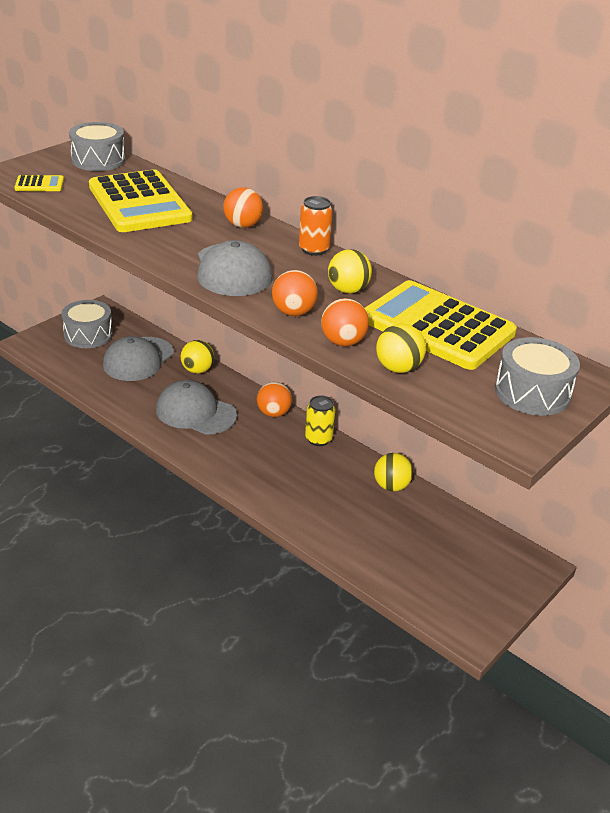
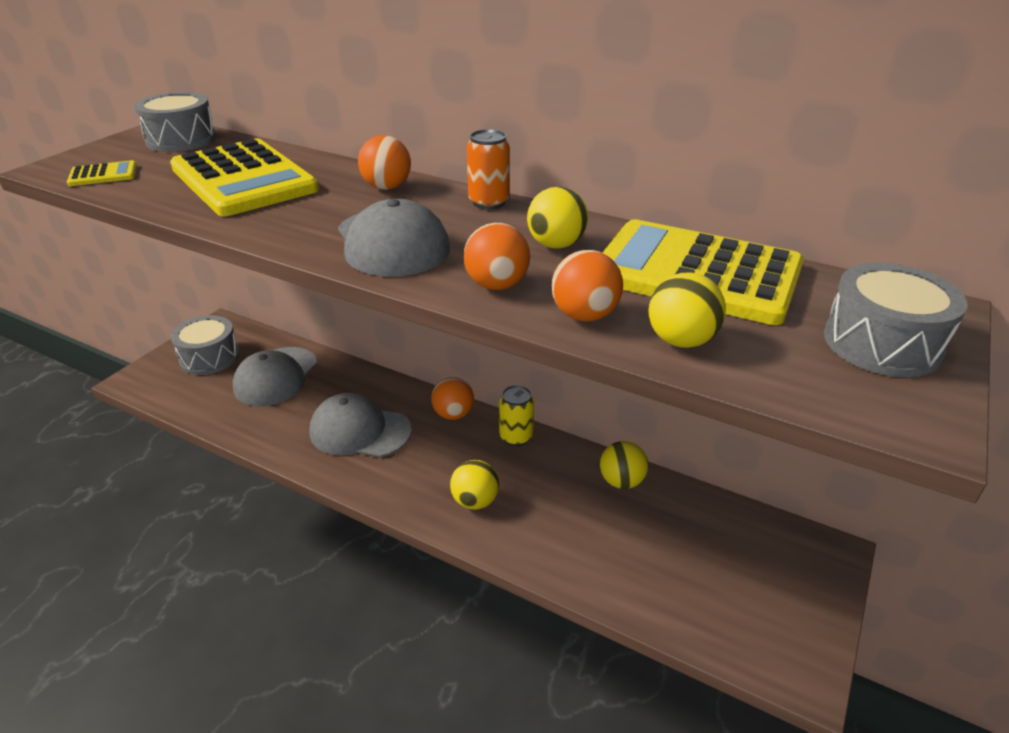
camera: 10 degrees left, 0 degrees up
yellow ball [181,340,214,374] -> yellow ball moved to [450,460,499,510]

